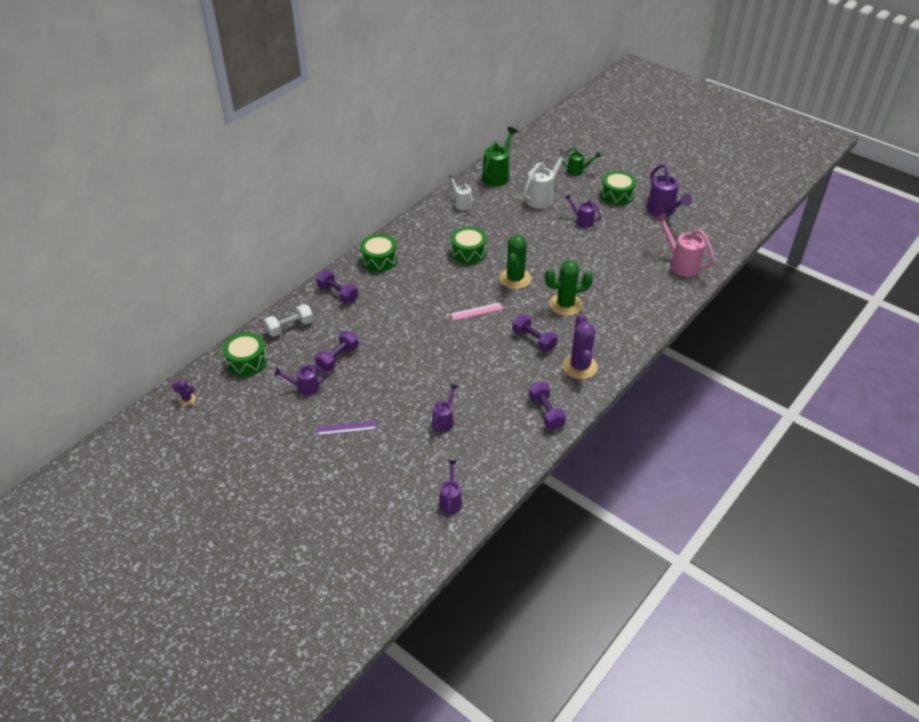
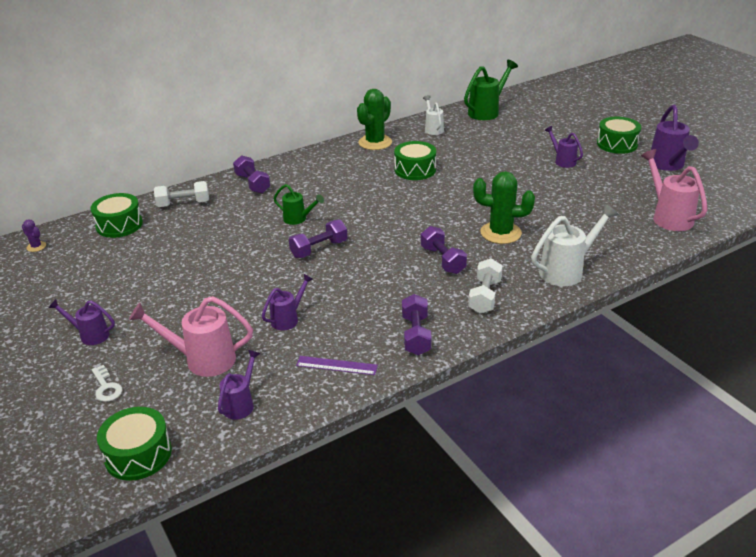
camera: 20 degrees right, 10 degrees down
purple watering can [274,363,327,396] -> purple watering can moved to [49,299,115,345]
purple dumbbell [315,331,359,371] -> purple dumbbell moved to [289,219,347,258]
purple ruler [316,421,377,436] -> purple ruler moved to [296,356,378,375]
green drum [360,234,398,272] -> green drum moved to [97,407,172,481]
pink ruler [451,303,503,320] -> none
green cactus [499,235,531,289] -> green cactus moved to [357,89,392,150]
white watering can [523,149,569,209] -> white watering can moved to [531,204,619,286]
green watering can [562,148,601,176] -> green watering can moved to [273,184,324,225]
purple cactus [563,314,598,379] -> white dumbbell [468,258,503,314]
none -> white key [92,365,122,402]
none -> pink watering can [129,296,253,377]

